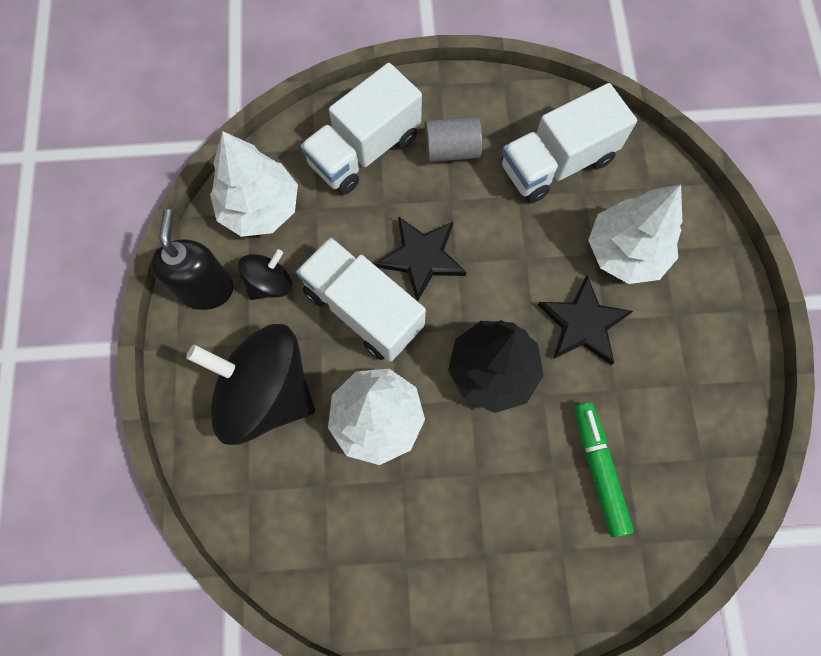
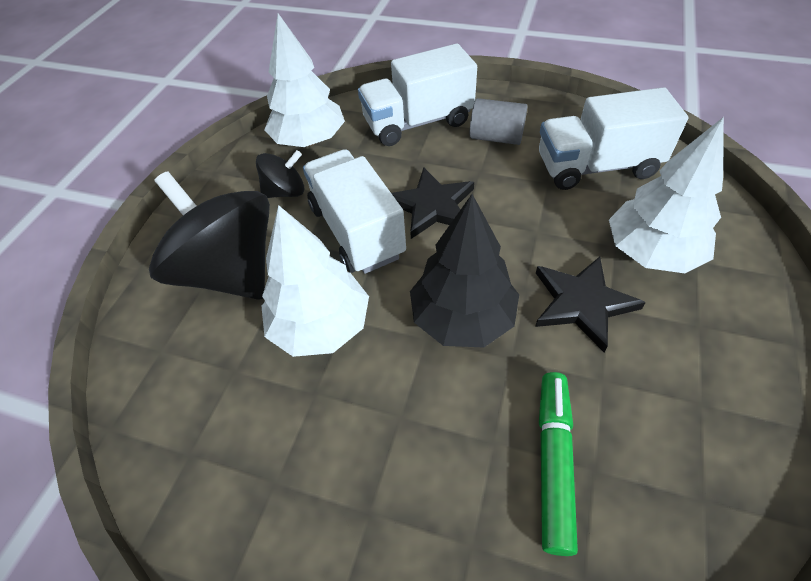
camera: 25 degrees right, 20 degrees down
black soap dispenser [151,209,233,310] -> none

